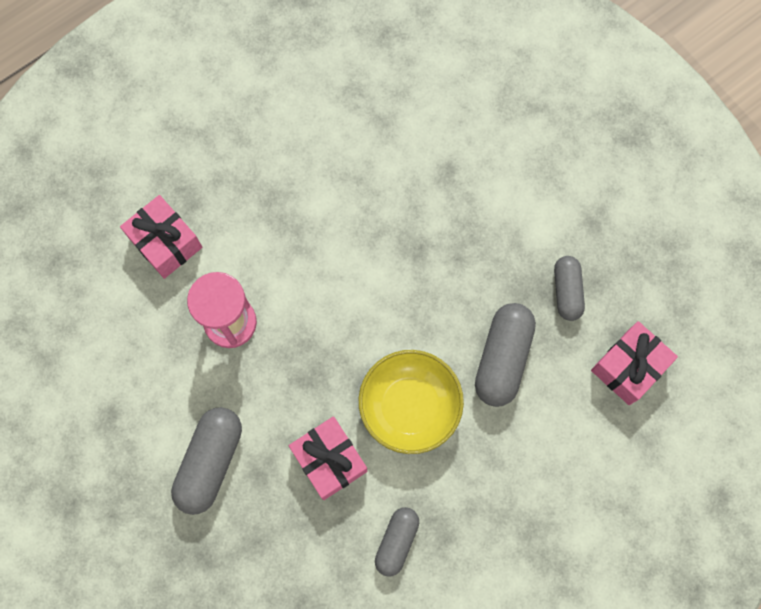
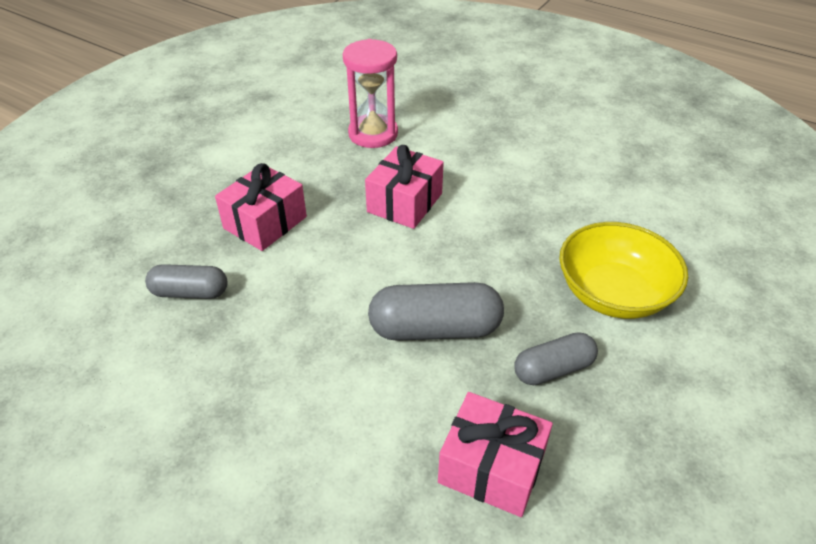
camera: 70 degrees right, 30 degrees down
pink gift [120,195,202,279] -> pink gift moved to [365,145,444,229]
grey capsule [171,407,242,515] -> none
yellow bowl [359,350,464,454] -> yellow bowl moved to [559,222,688,319]

